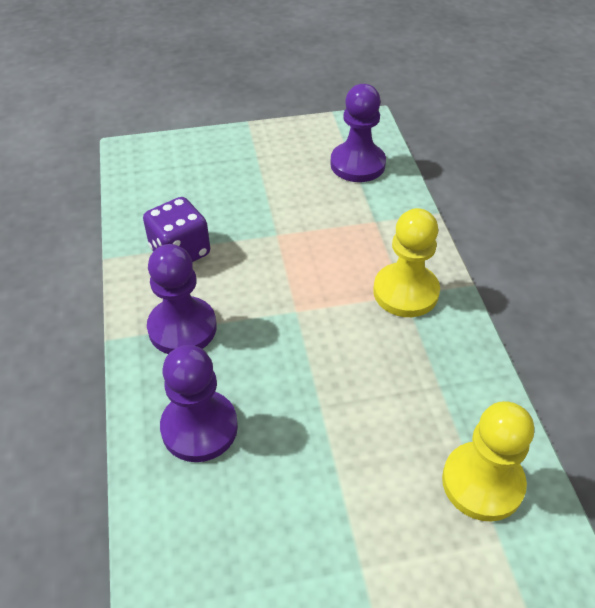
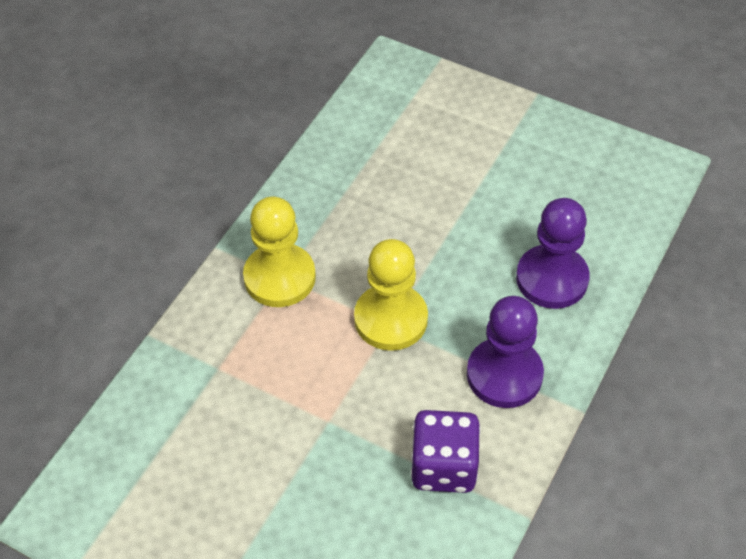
camera: 140 degrees left, 5 degrees up
purple pawn [330,84,386,182] -> none
yellow pawn [442,401,534,522] -> yellow pawn moved to [354,239,428,351]

